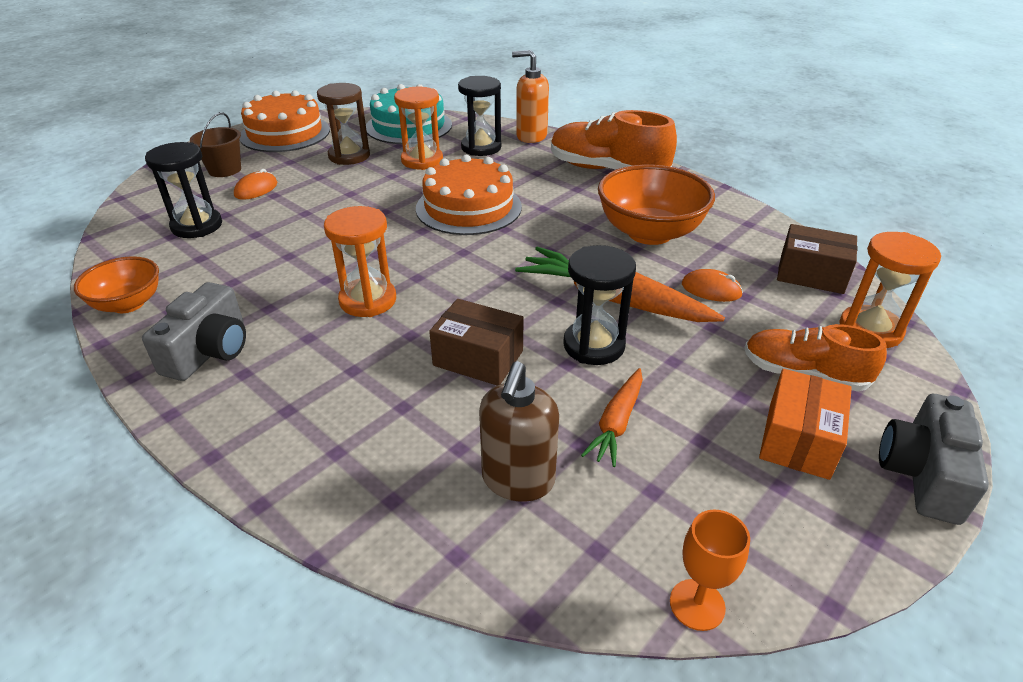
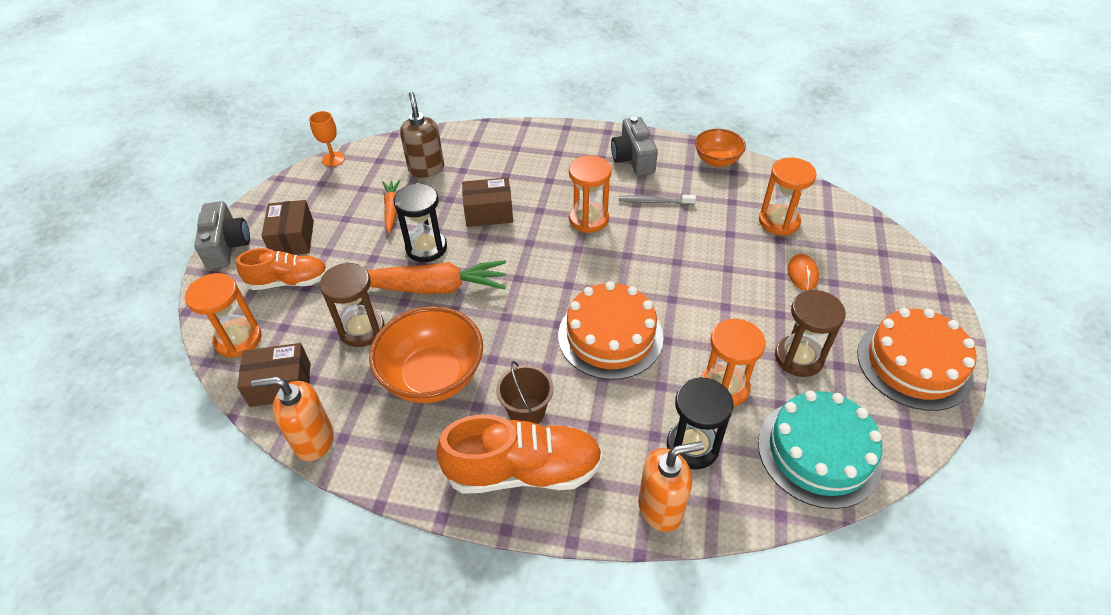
camera: 150 degrees right, 10 degrees up
black hourglass [145,142,222,238] -> orange hourglass [759,157,817,236]
brown bucket [190,112,241,177] -> brown bucket moved to [496,361,554,424]
orange mouse [682,269,743,302] -> brown hourglass [320,262,385,347]
orange box [759,369,852,480] -> brown box [261,200,314,255]
none -> orange soap dispenser [251,377,334,461]
none -> grey toothbrush [619,194,696,205]

